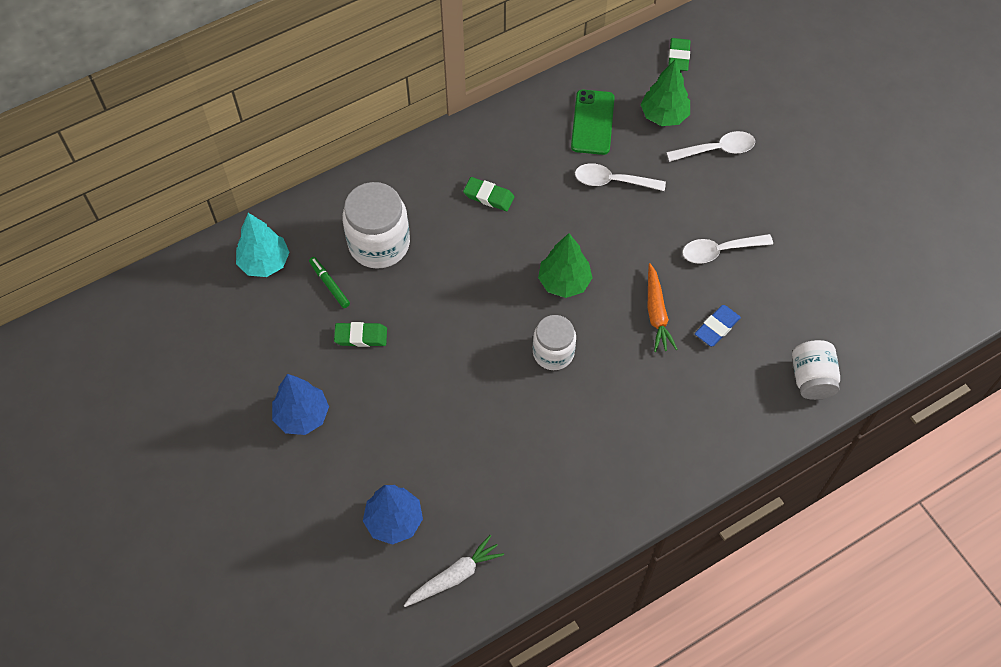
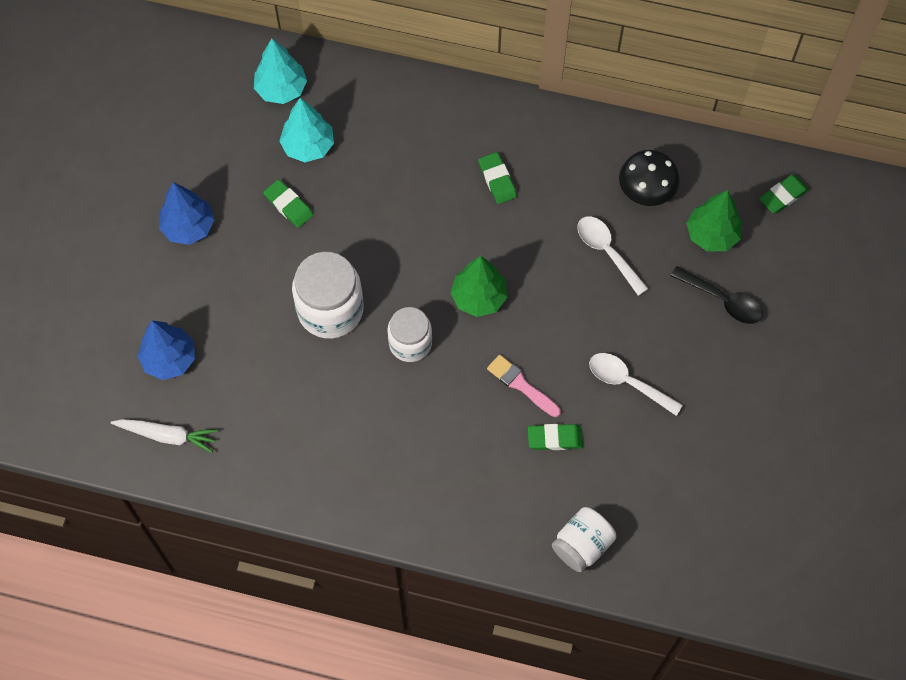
camera: 45 degrees right, 5 degrees up
green marker [309,257,350,308] -> turquoise tree [279,98,334,162]
white jar [342,182,410,269] -> white jar moved to [292,252,364,339]
green phone [571,90,615,155] -> black mushroom [619,150,680,206]
orange carrot [648,263,678,352] -> pink brush [487,355,561,417]
white spoon [666,131,755,162] -> black spoon [671,266,763,324]
blue eraser [695,305,741,347] -> green eraser [528,424,583,450]

